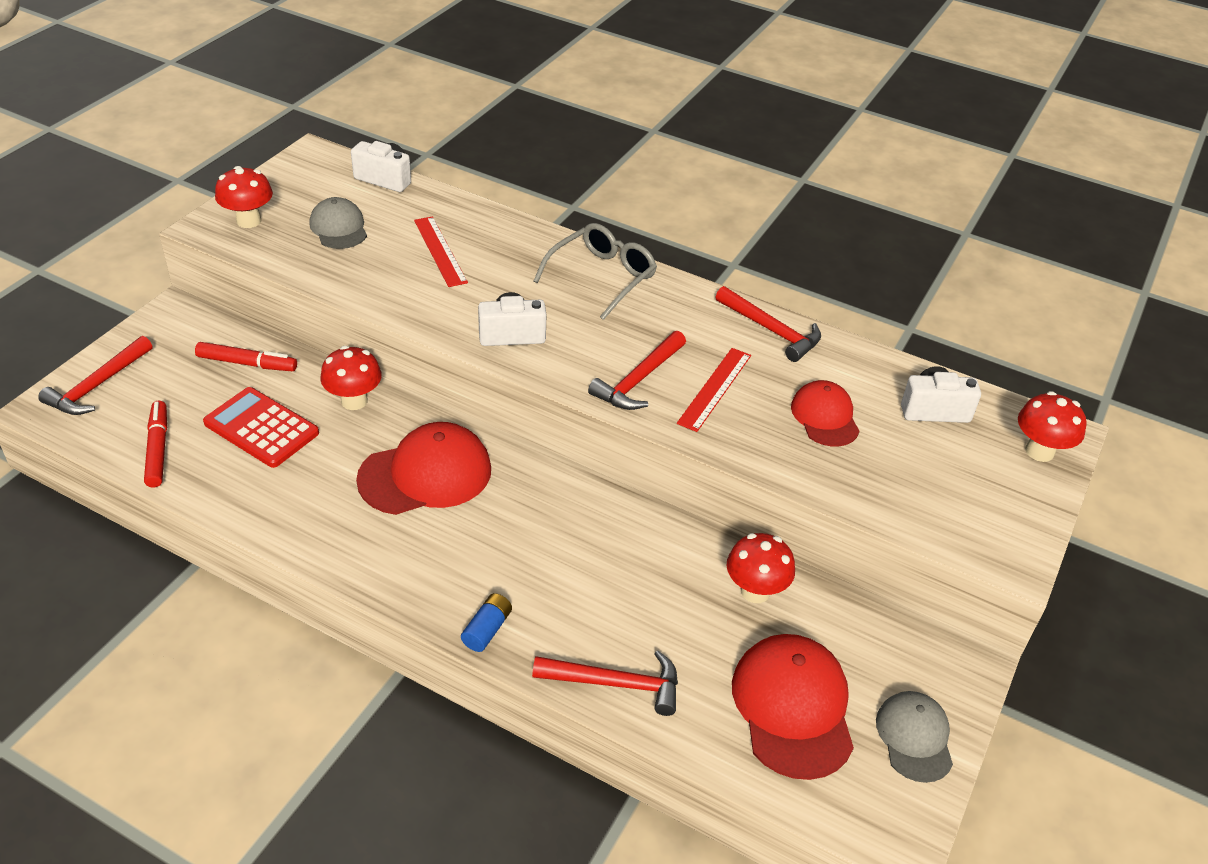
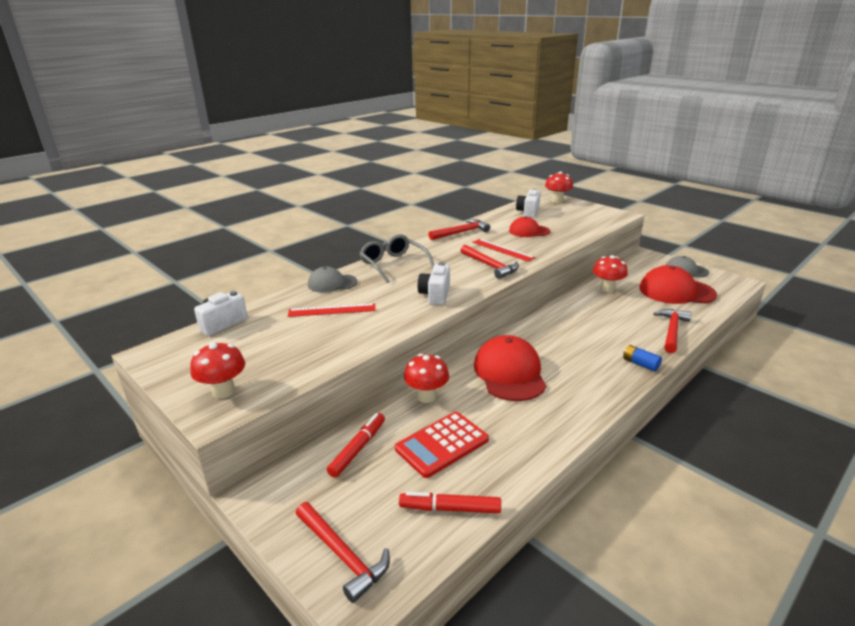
camera: 70 degrees left, 15 degrees down
grey cap [310,197,367,249] -> grey cap moved to [308,267,357,293]

